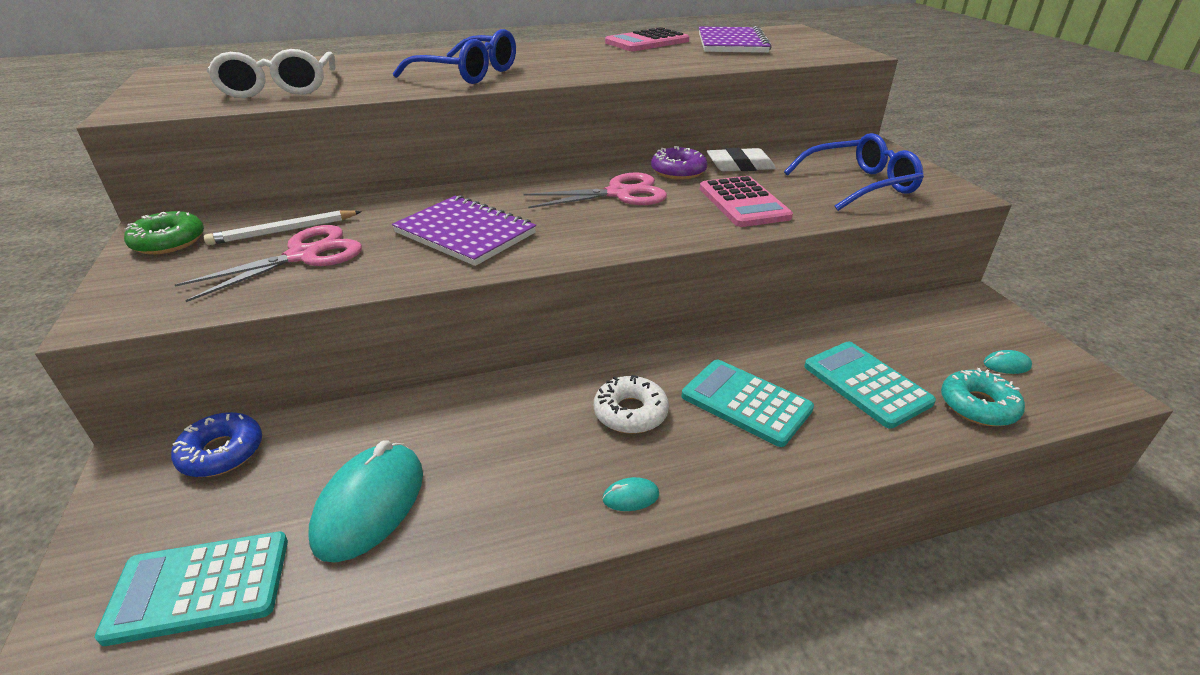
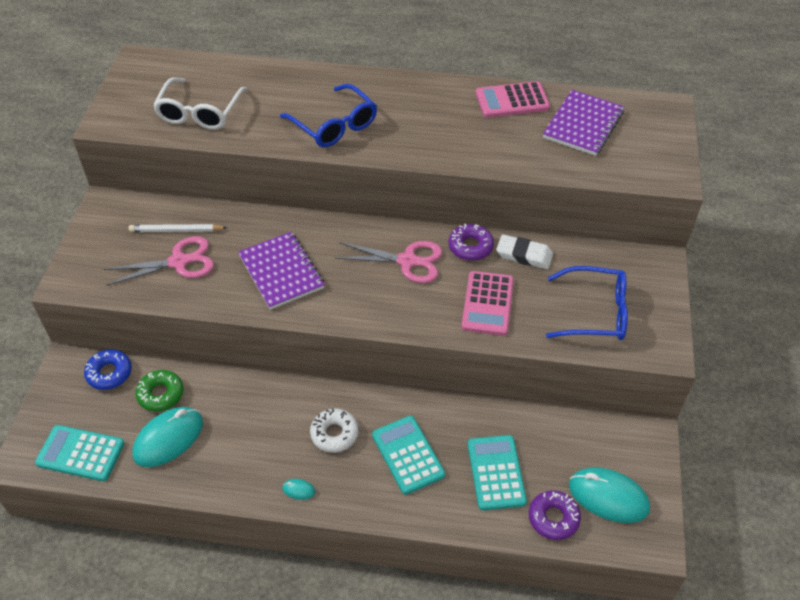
camera: 25 degrees right, 15 degrees up
green donut [124,211,204,255] -> green donut moved to [135,370,184,412]
turquoise donut [941,368,1025,426] -> purple donut [529,490,581,540]
turquoise mouse [983,350,1032,374] -> turquoise mouse [569,468,650,523], size x2.42

